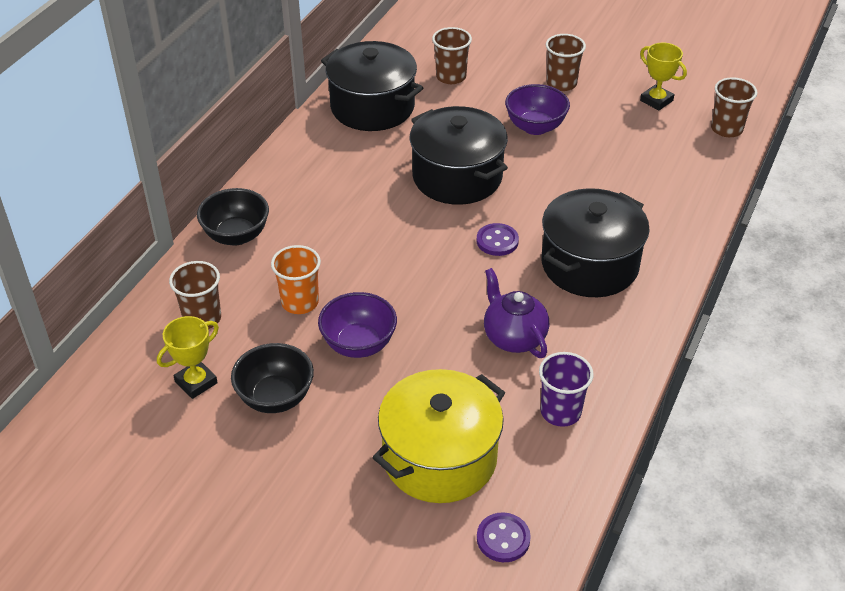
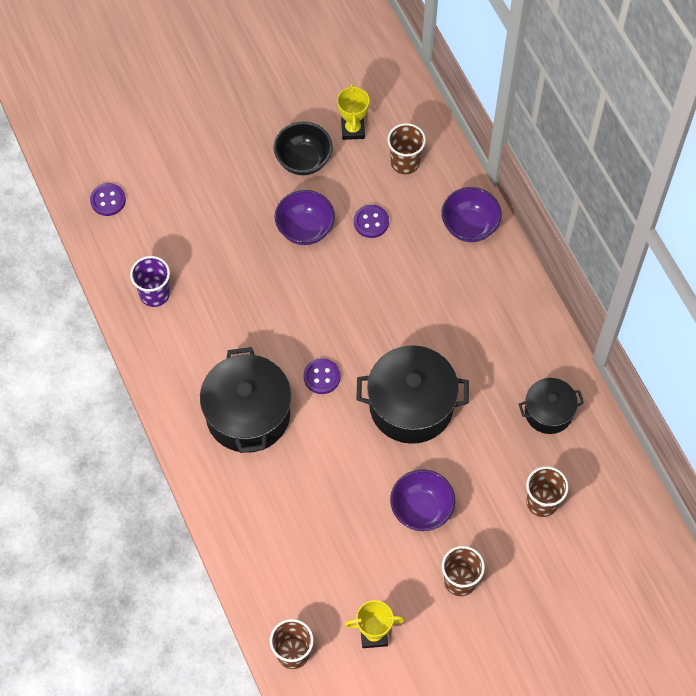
camera: 130 degrees right, 20 degrees up
black bowl [197,188,269,246] -> purple bowl [441,187,502,242]
orange cup [271,245,321,314] -> purple button [354,205,389,238]
black pot [321,41,423,131] -> black pot [519,378,584,434], size x0.58
yellow pot [372,369,505,503] -> none
purple teapot [484,268,549,358] -> none

